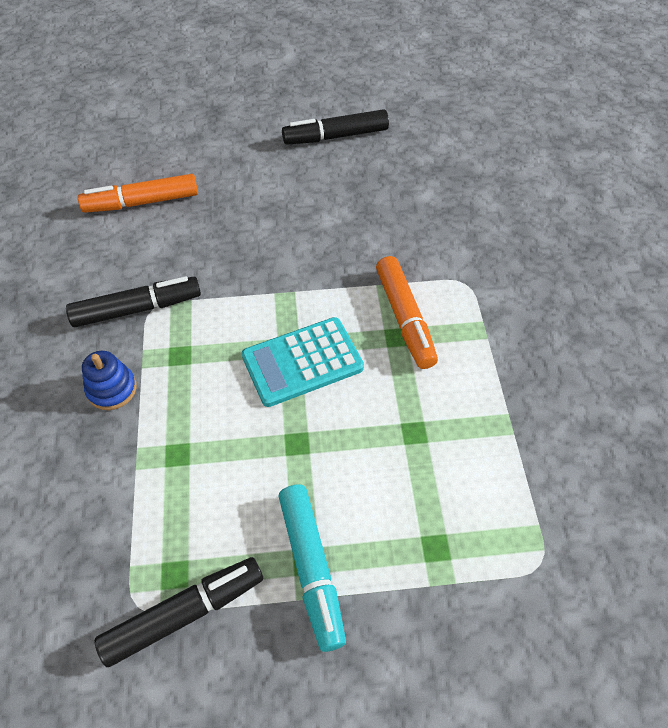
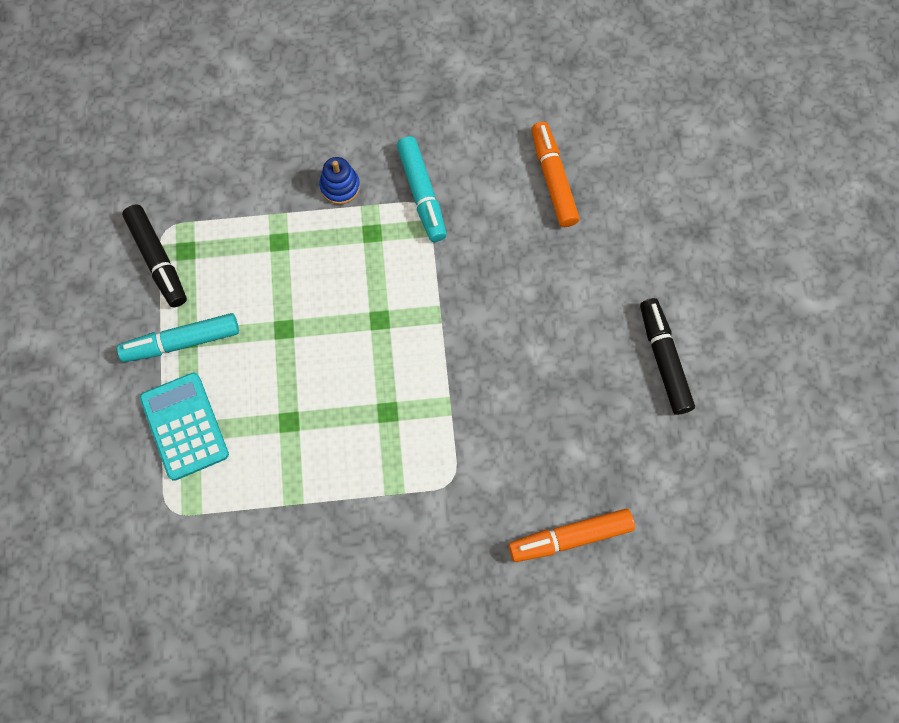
camera: 90 degrees right, 15 degrees up
black marker [66,276,201,327] -> turquoise marker [397,136,447,242]
turquoise calculator [242,317,364,407] -> turquoise calculator moved to [140,372,229,481]
orange marker [376,256,438,369] -> orange marker moved to [509,509,635,562]

